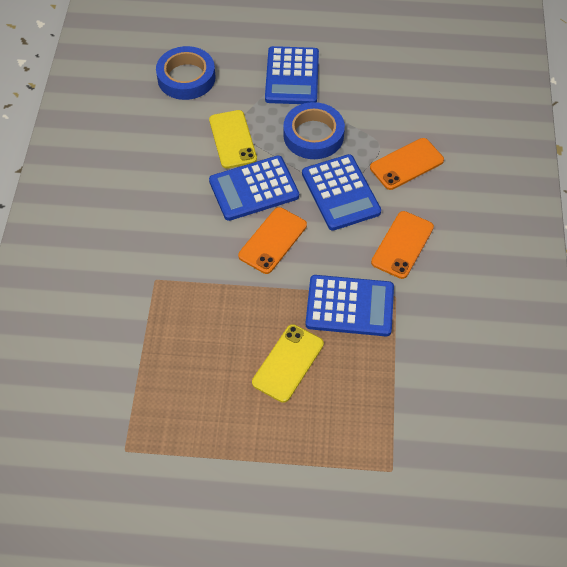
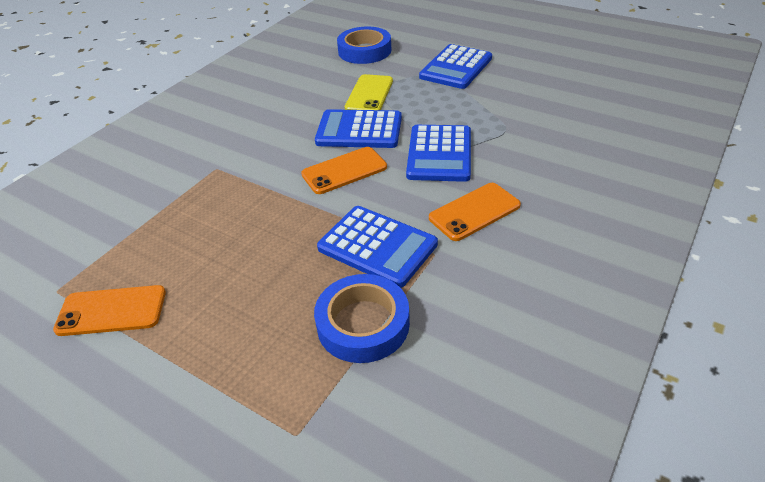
camera: 30 degrees right, 15 degrees down
yellow phone [252,324,324,403] -> none
blue tape [283,102,345,159] -> blue tape moved to [314,274,410,363]
orange phone [370,138,444,190] -> orange phone moved to [53,285,166,336]

